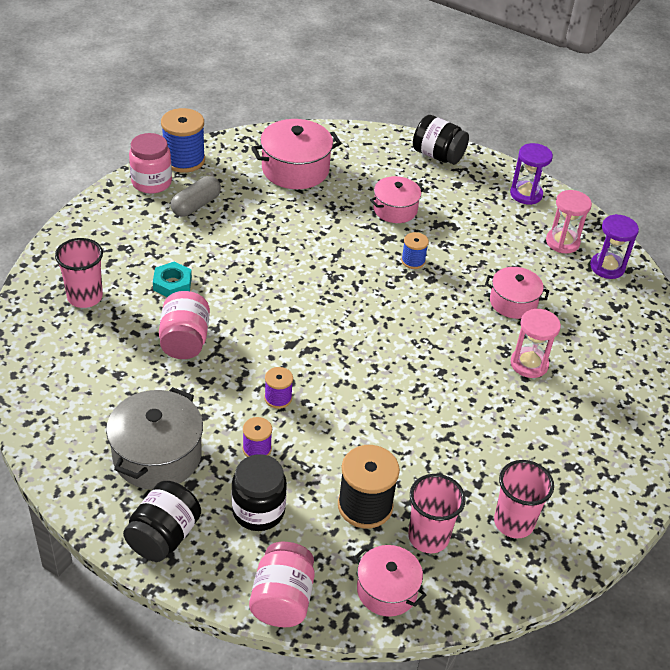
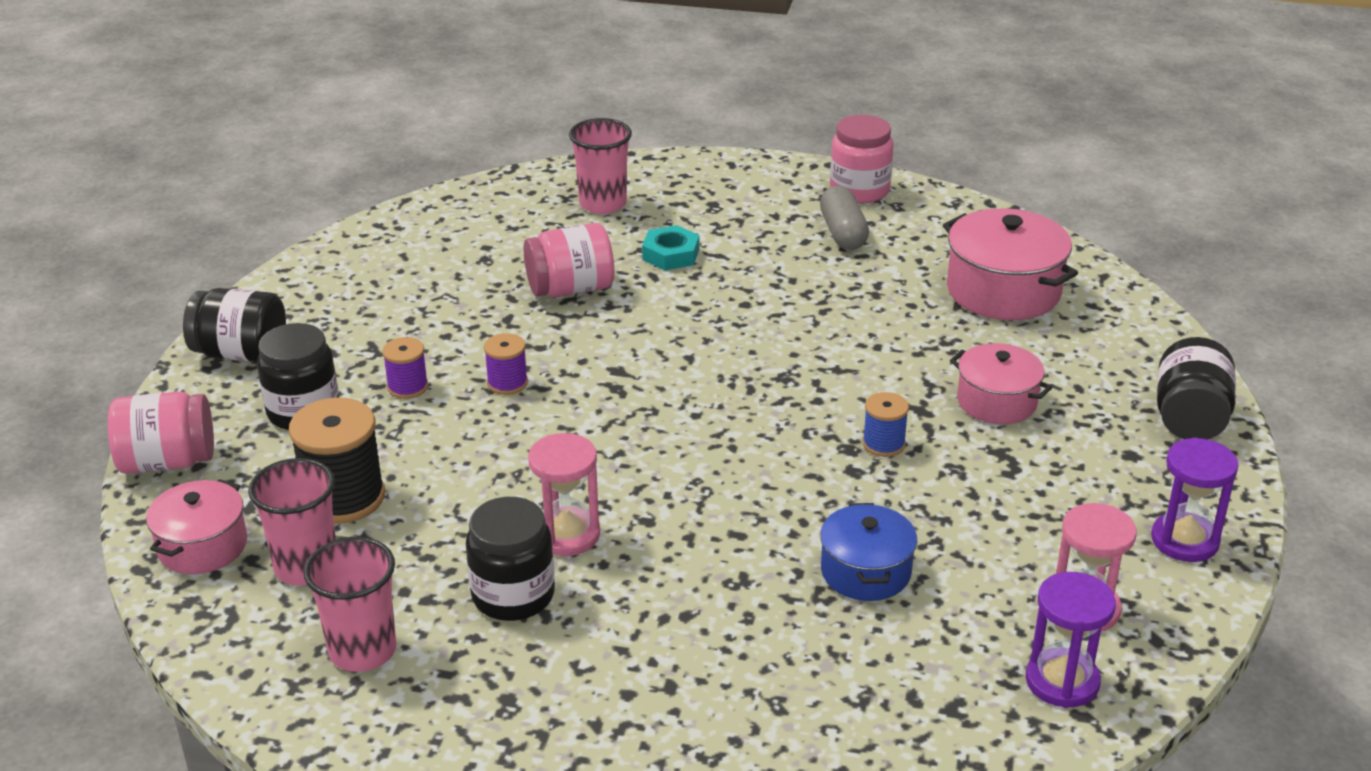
camera: 75 degrees right, 10 degrees down
grey pot [106,387,203,490] -> none
blue spool [161,108,205,173] -> none
grey capsule [171,176,221,217] -> grey capsule turned 60 degrees clockwise [820,185,869,250]
pink pot [485,267,549,319] -> blue pot [820,503,917,601]
pink hourglass [511,309,561,378] -> pink hourglass moved to [528,433,600,556]
none -> black jar [466,497,555,621]

